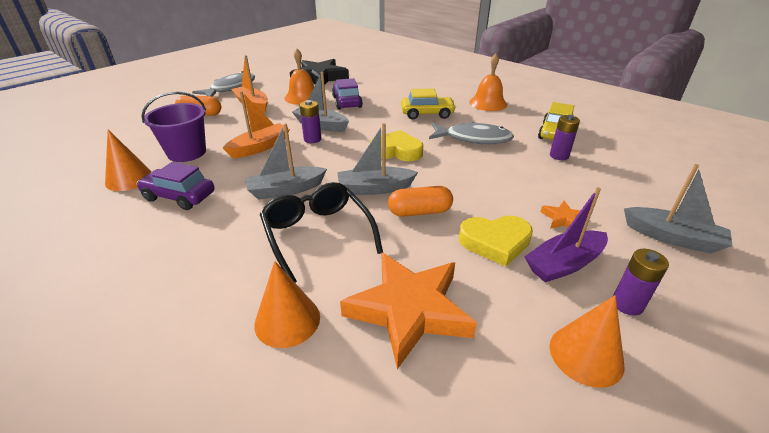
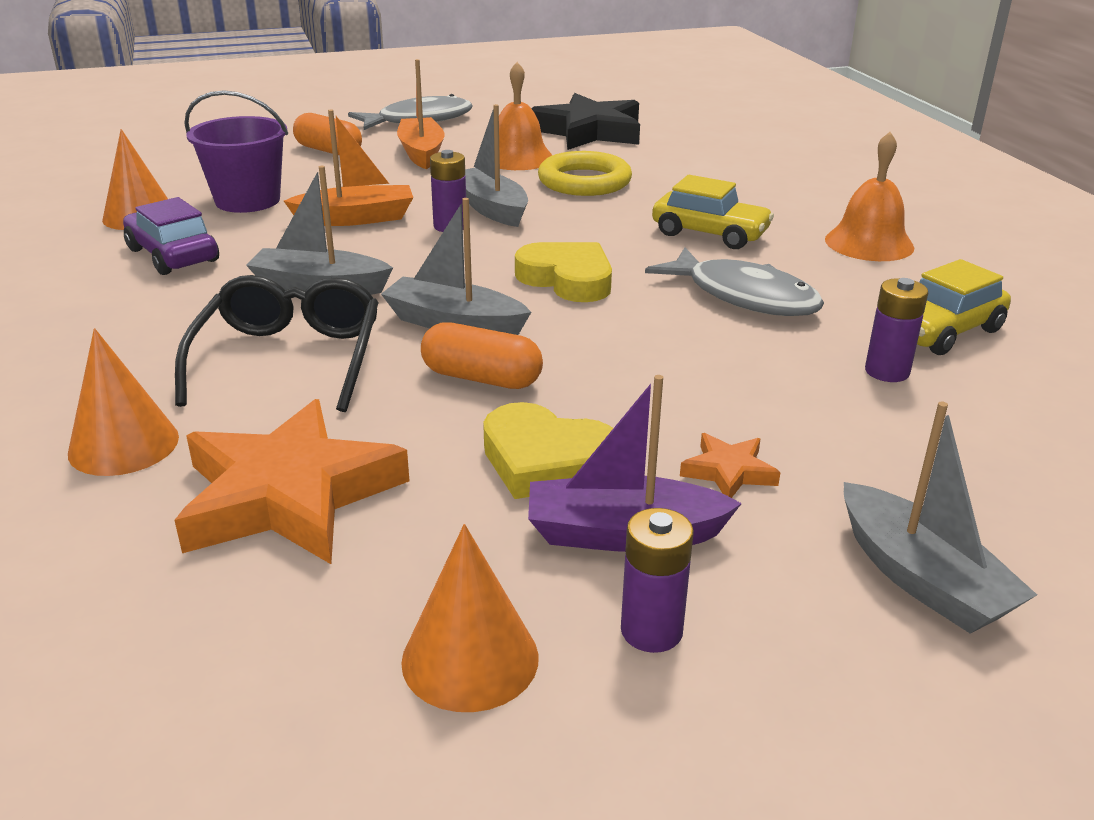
camera: 30 degrees right, 5 degrees down
purple car [332,78,363,110] -> yellow ring [538,151,632,196]

